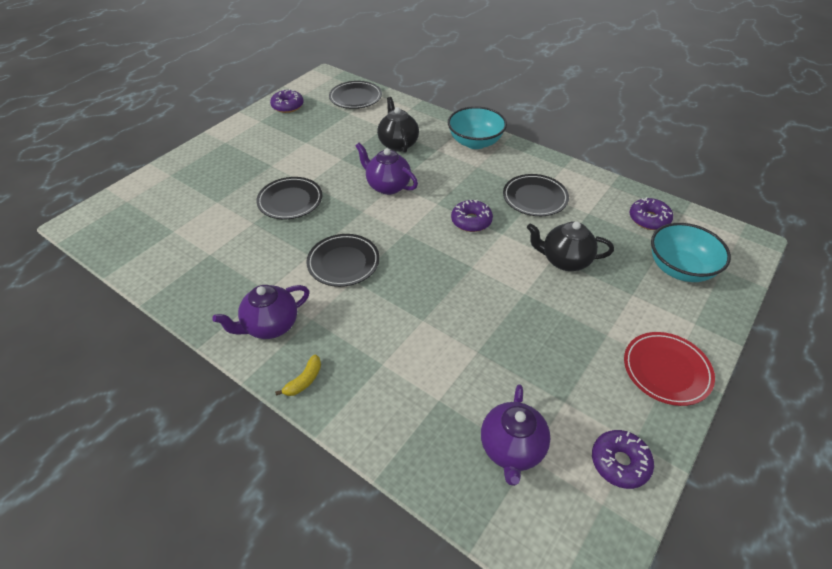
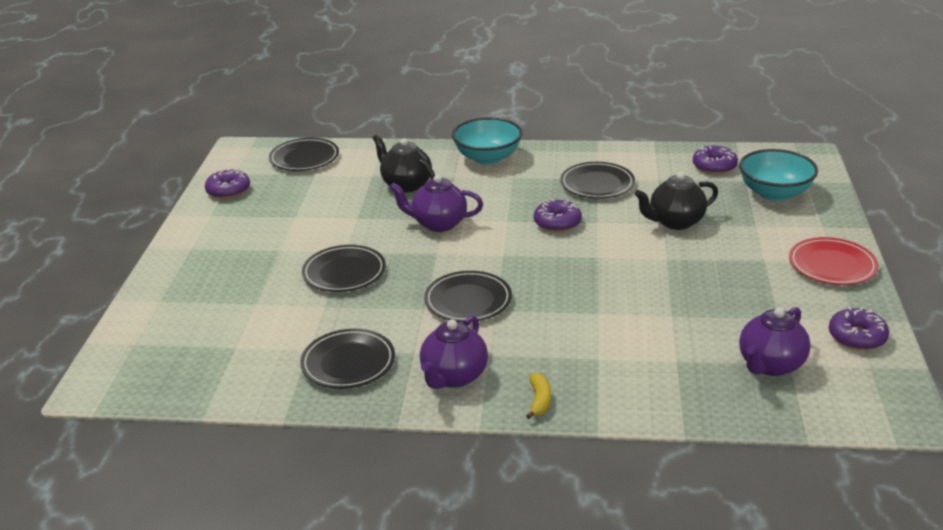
camera: 30 degrees left, 15 degrees down
purple teapot [481,384,550,486] -> purple teapot turned 60 degrees clockwise [739,307,811,376]
none -> black plate [300,329,395,389]

